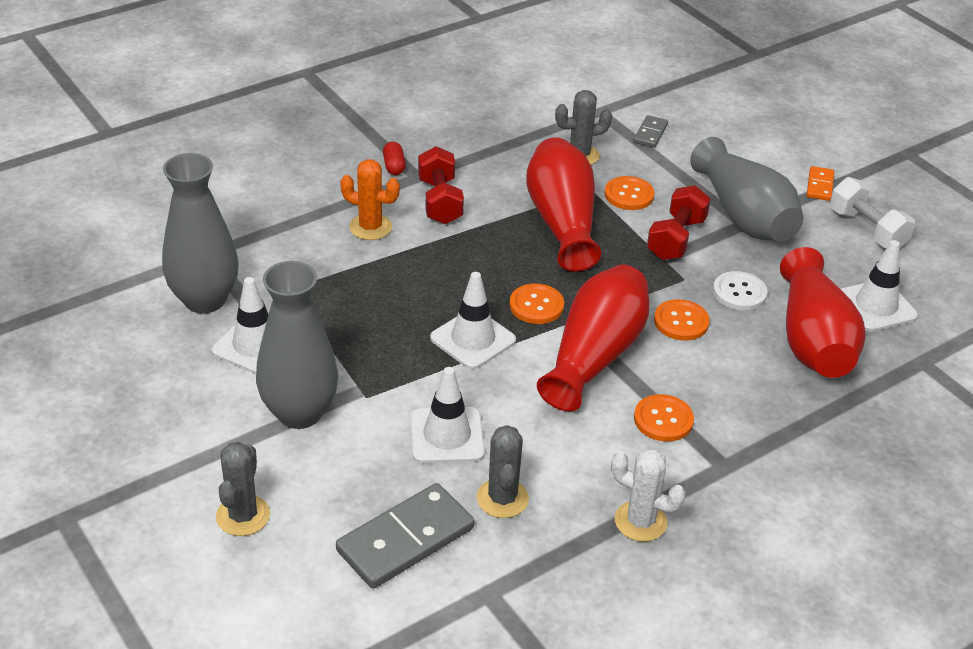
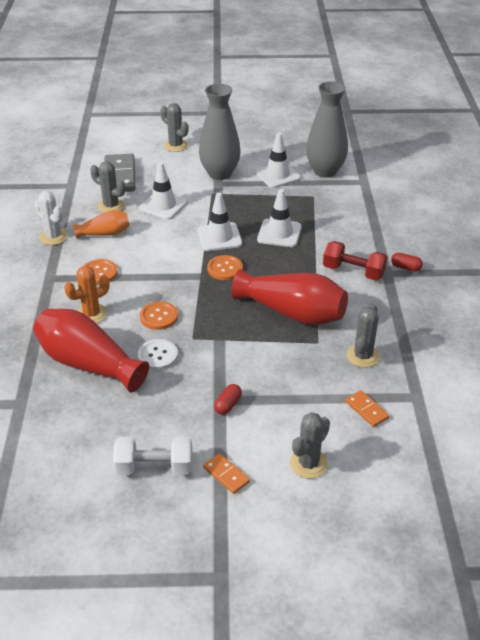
camera: 125 degrees right, 0 degrees up
orange cactus [340,159,400,240] -> orange cactus moved to [64,266,109,323]
red vase [537,265,649,411] -> none
orange button [605,176,654,210] -> none
white cactus [611,448,686,542] -> white cactus turned 75 degrees clockwise [35,191,68,245]
grey domino [633,115,668,148] -> orange domino [346,390,389,427]
red dumbbell [647,185,711,260] -> none
grey vase [690,137,803,242] -> red capsule [214,384,242,415]
white traffic cone [841,240,918,332] -> white traffic cone moved to [257,189,302,247]
none -> orange vase [73,210,130,239]
none -> grey cactus [290,412,330,479]

